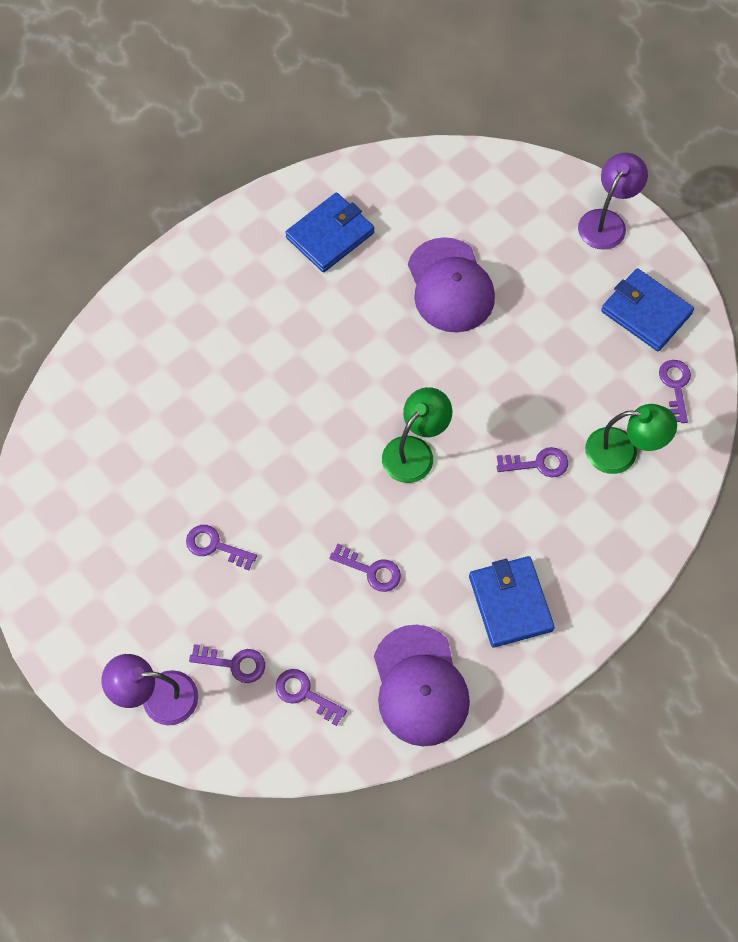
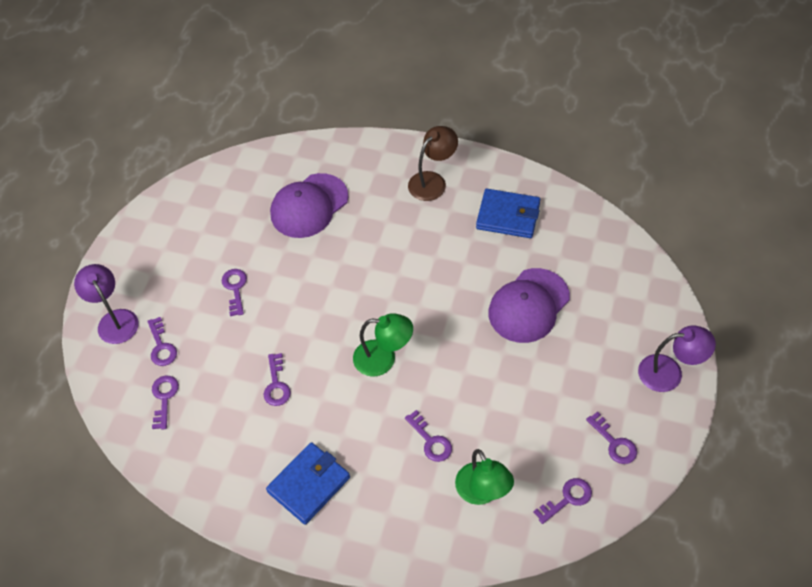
camera: 60 degrees right, 10 degrees down
purple cap [374,625,470,746] -> purple cap moved to [270,173,349,238]
blue wallet [601,268,694,351] -> purple key [586,411,637,464]
none -> brown lamp [408,126,458,201]

